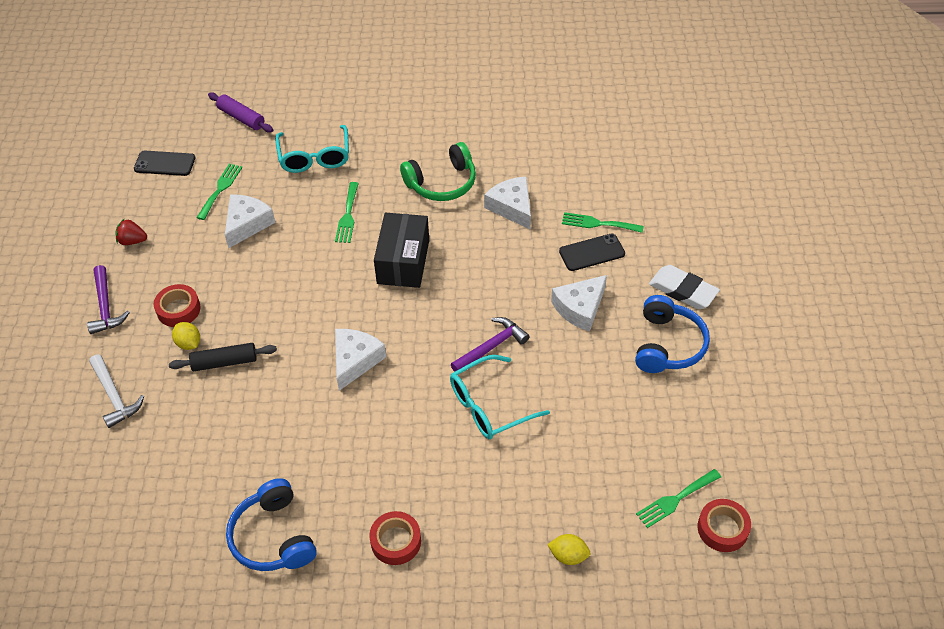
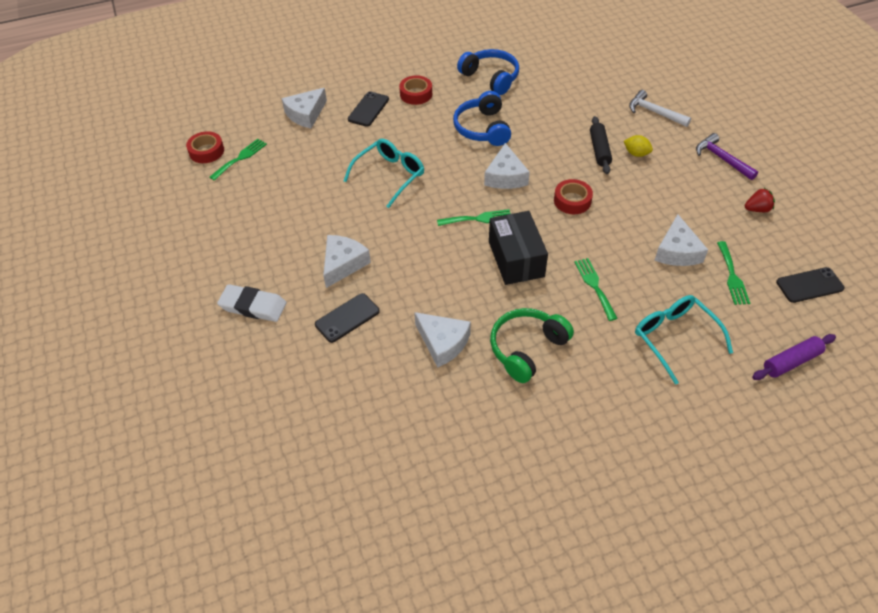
camera: 160 degrees right, 0 degrees up
red tape [154,284,201,327] -> red tape moved to [554,179,593,214]
black rolling pin [169,343,277,371] -> black rolling pin turned 60 degrees counterclockwise [590,116,612,174]
purple rolling pin [208,92,273,132] -> purple rolling pin turned 45 degrees counterclockwise [752,334,836,380]
purple hammer [451,317,530,372] -> none
yellow lemon [547,534,590,565] -> white cheese [281,88,327,129]
green fork [562,212,644,233] -> green fork moved to [437,209,511,226]
blue headphones [635,295,710,373] -> blue headphones moved to [453,91,511,146]
none -> black phone [348,91,389,127]

